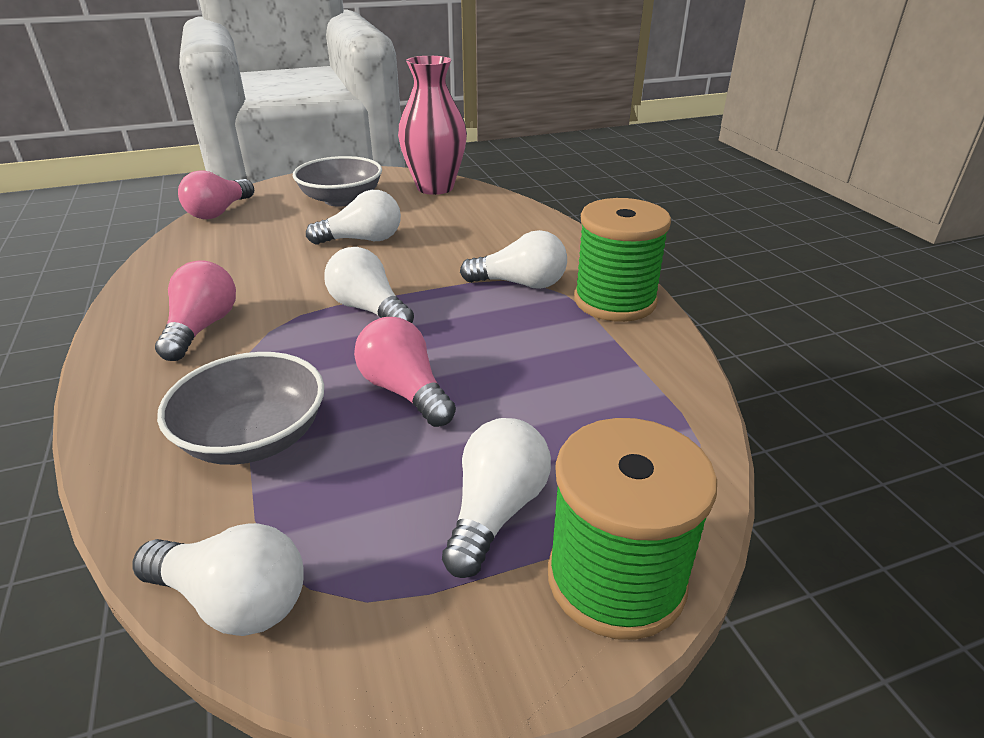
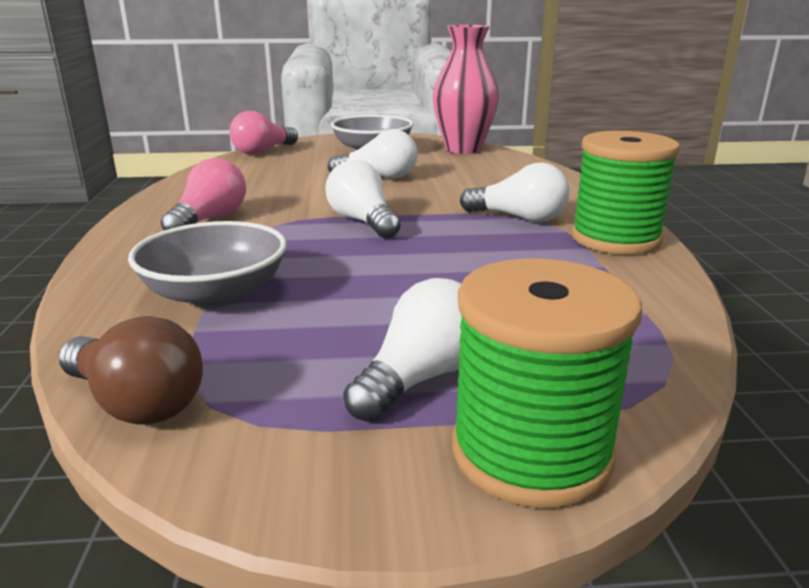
camera: 15 degrees right, 10 degrees down
white light bulb [132,523,303,636] -> brown light bulb [58,316,203,425]
pink light bulb [354,317,456,427] -> none

